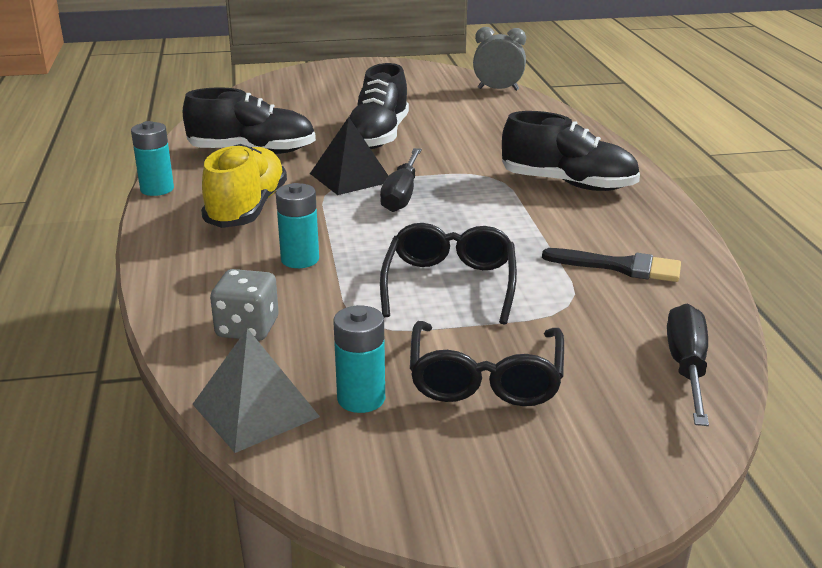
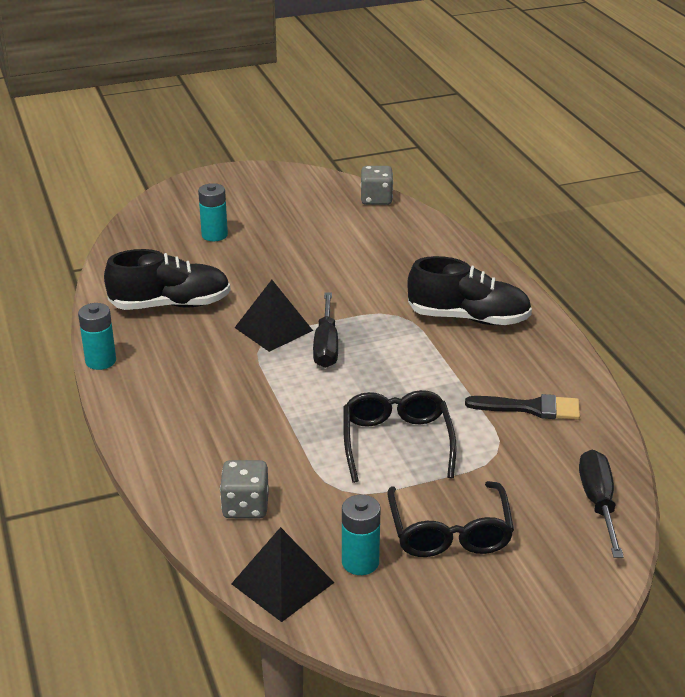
camera: 10 degrees left, 5 degrees up
grey pyramid [193,328,320,453] -> black pyramid [231,527,334,622]
yellow shoe [201,144,287,228] -> none
turquoise battery [276,183,319,268] -> turquoise battery moved to [198,183,228,241]
black shoe [349,63,409,149] -> none
grey clock [473,27,526,91] -> grey dice [361,166,393,205]

